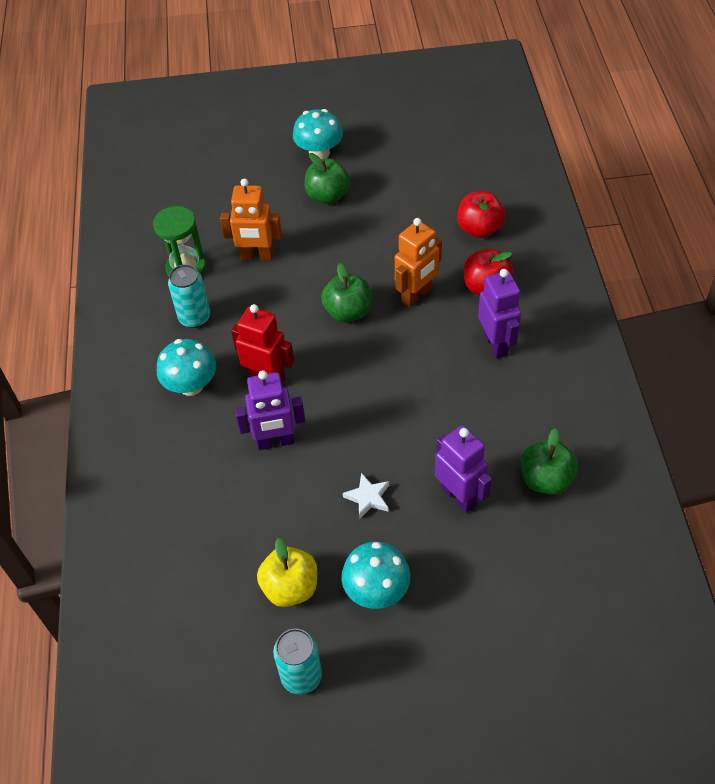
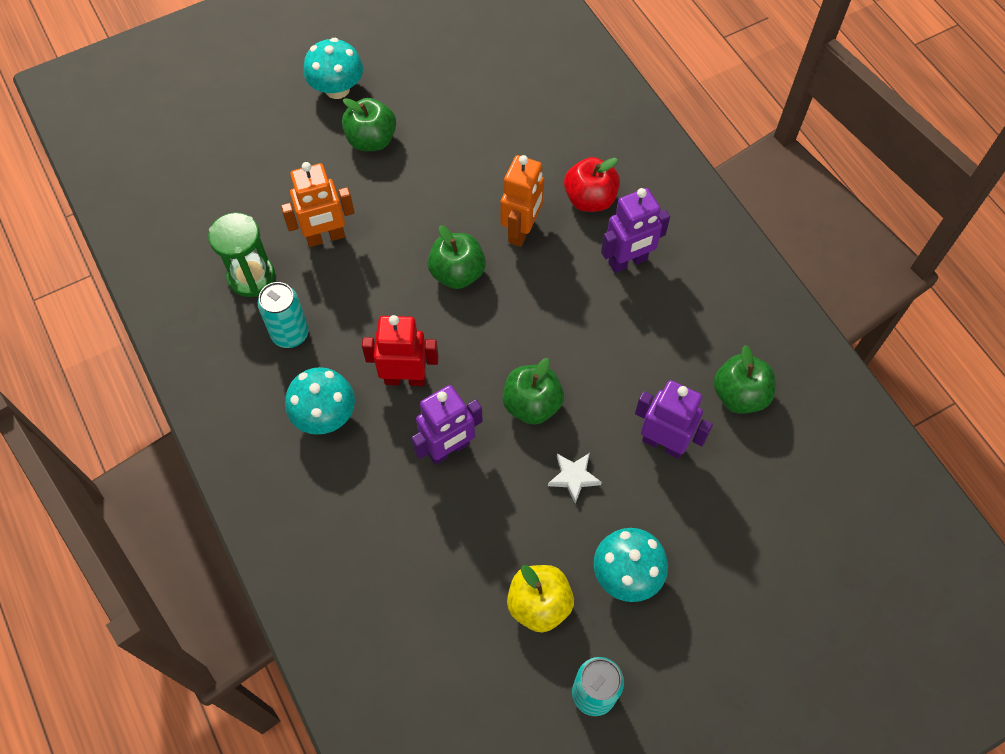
camera: 25 degrees left, 10 degrees up
red apple [457,191,505,238] -> none
purple robot [478,269,521,359] -> purple robot turned 105 degrees clockwise [601,188,670,273]
none -> green apple [502,358,564,425]

